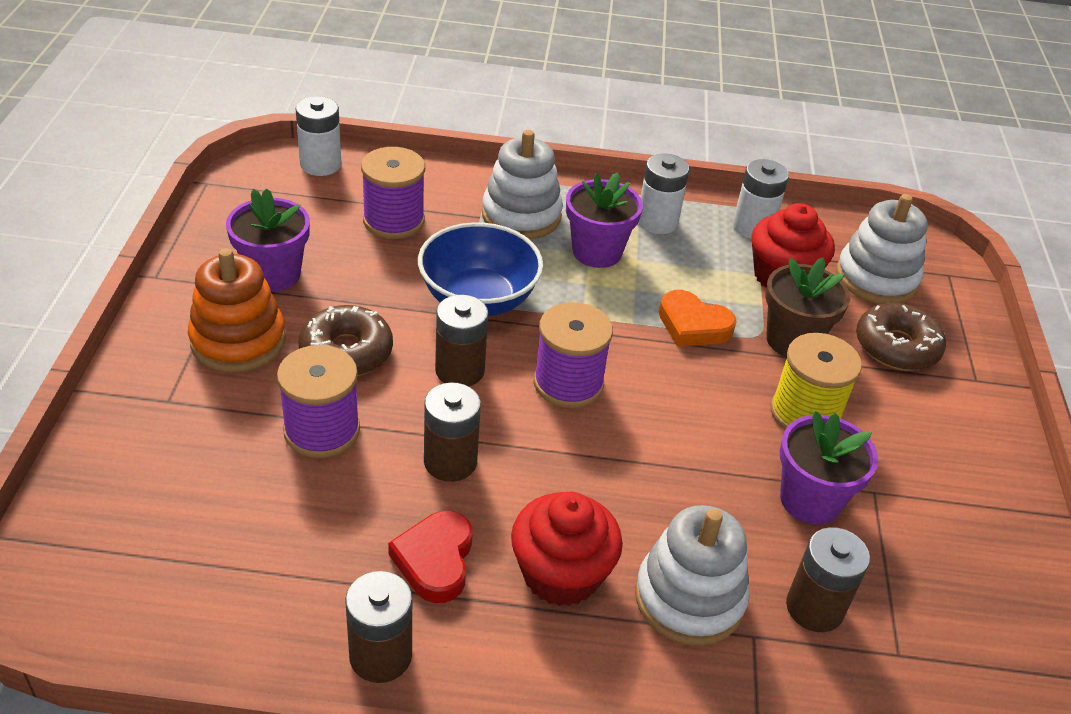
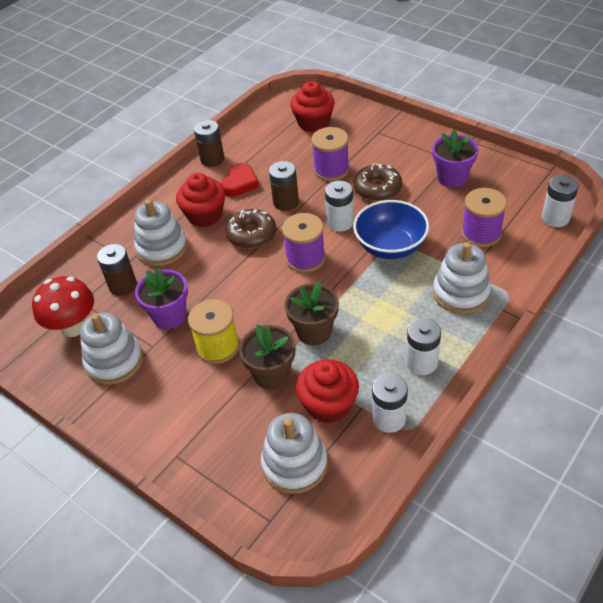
camera: 130 degrees right, 5 degrees up
orange stacking toy [188,248,286,372] -> none
red heart [388,511,473,603] -> red heart turned 75 degrees clockwise [221,163,259,197]
brown battery [435,295,488,386] -> white battery [325,181,354,232]
purple flower pot [566,172,643,268] -> none
orange heart [659,290,737,347] -> brown flower pot [285,281,339,345]
brown donut [856,303,946,371] -> brown donut moved to [225,209,276,249]
none -> red mushroom [32,276,94,337]
none -> white stacking toy [80,312,143,385]
none -> red cupcake [290,81,335,132]

